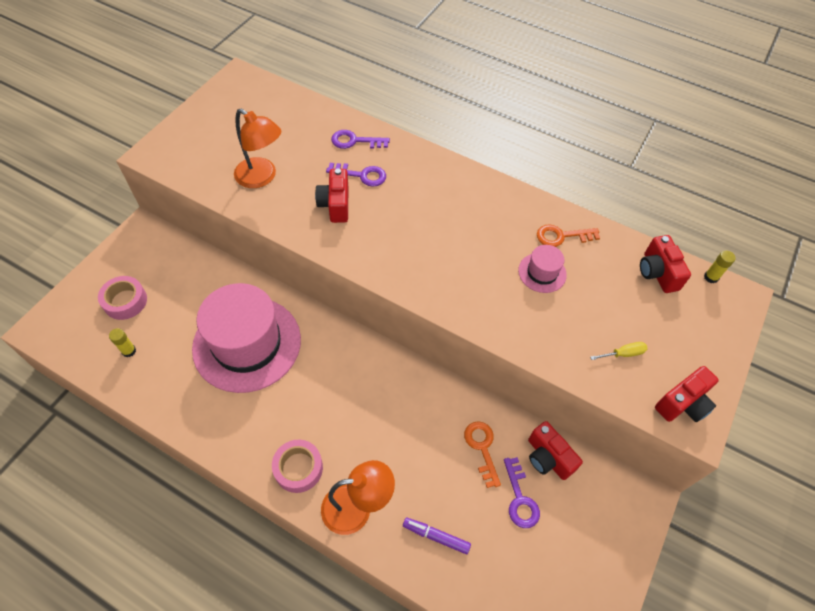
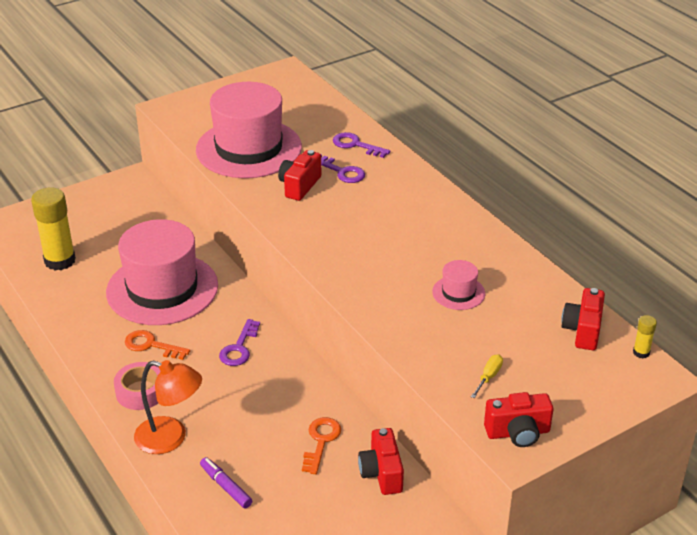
camera: 30 degrees right, 20 degrees down
pink tape [98,276,147,320] -> none
yellow glue stick [109,328,136,357] -> yellow glue stick [31,187,76,271], size x2.25
orange lamp [234,109,281,188] -> pink hat [196,82,302,178]
purple key [504,457,540,528] -> purple key moved to [219,319,260,366]
orange key [537,224,600,247] -> orange key moved to [125,330,190,360]
yellow screwdriver [590,342,648,360] -> yellow screwdriver turned 75 degrees counterclockwise [471,355,503,398]

